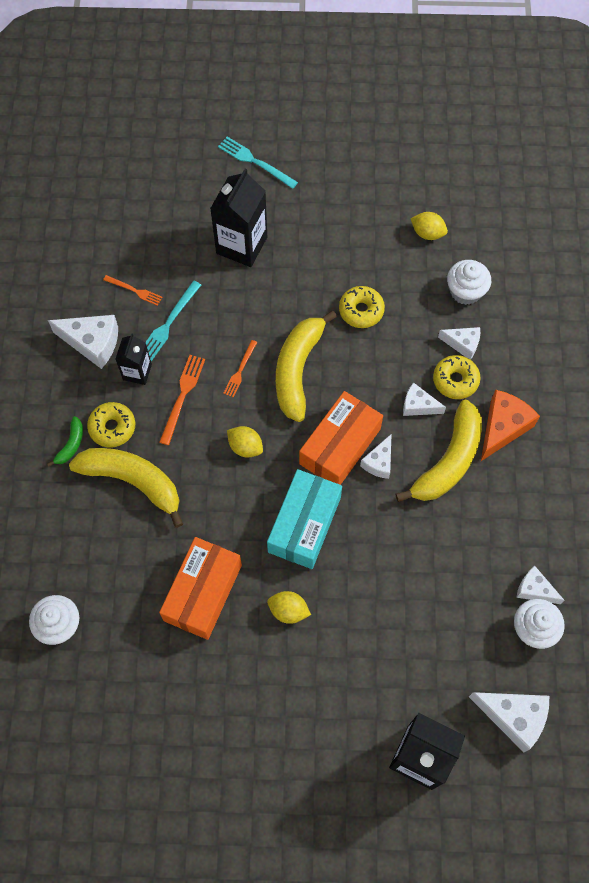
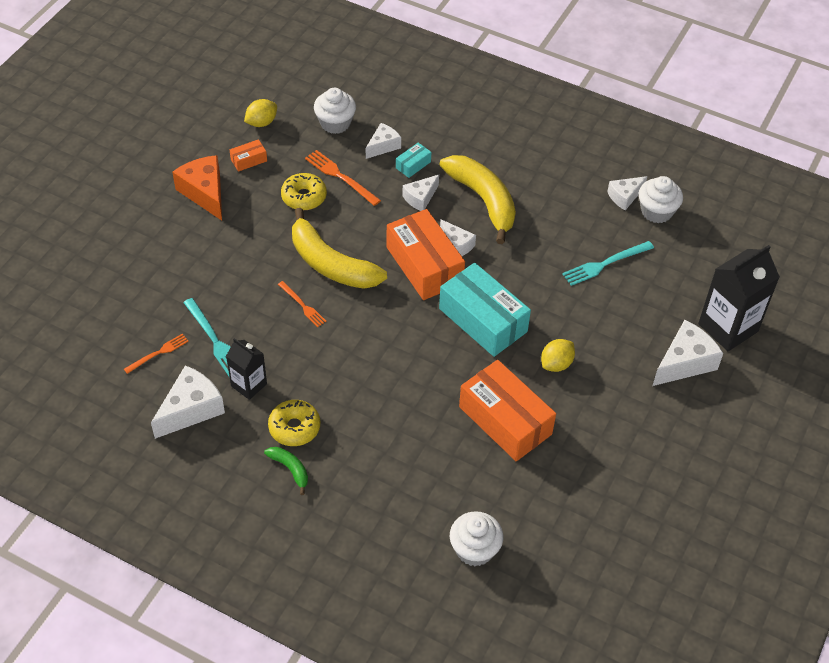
camera: 65 degrees left, 15 degrees down
yellow banana [69,448,183,528] -> none
orange fork [159,355,205,445] -> orange fork moved to [305,150,381,206]
black carton [210,169,267,267] -> none
turquoise fork [218,137,298,189] -> turquoise fork moved to [562,241,654,286]
yellow lemon [227,426,263,458] -> none
yellow donut [433,355,480,399] -> turquoise box [396,143,431,178]
white cheese [469,692,549,752] -> white cheese moved to [653,320,723,386]
orange cheese [481,390,540,461] -> orange cheese moved to [172,155,222,220]
none -> orange box [230,139,267,172]

